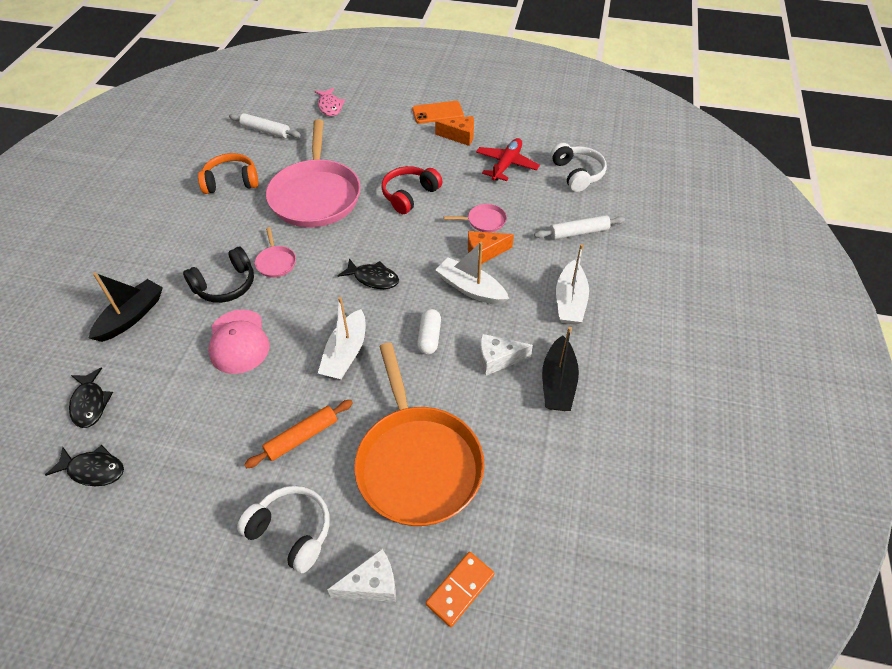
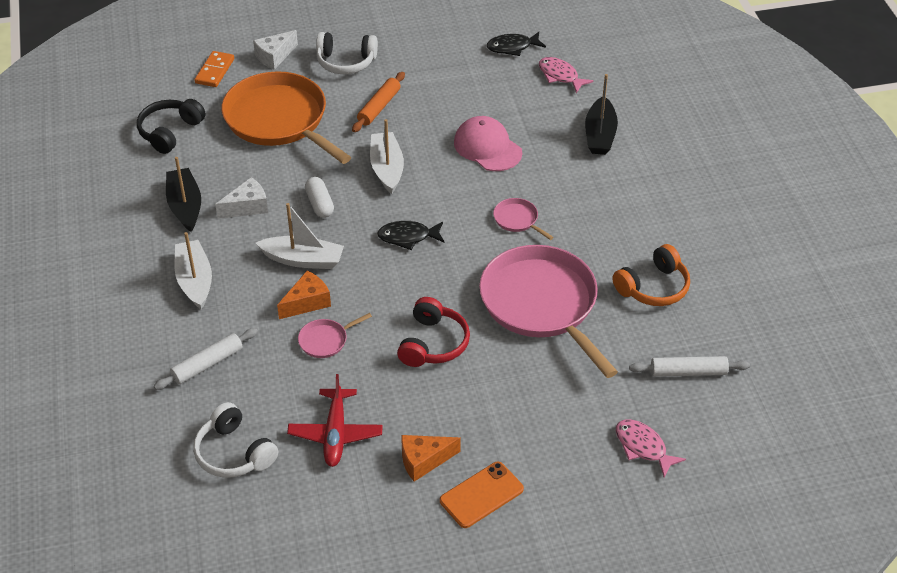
camera: 155 degrees right, 5 degrees down
black fish [69,367,113,428] -> pink fish [539,57,593,93]
black headphones [183,247,254,303] -> black headphones moved to [137,99,206,154]

